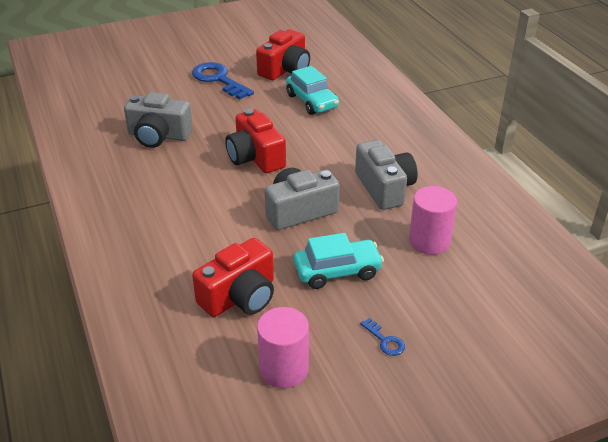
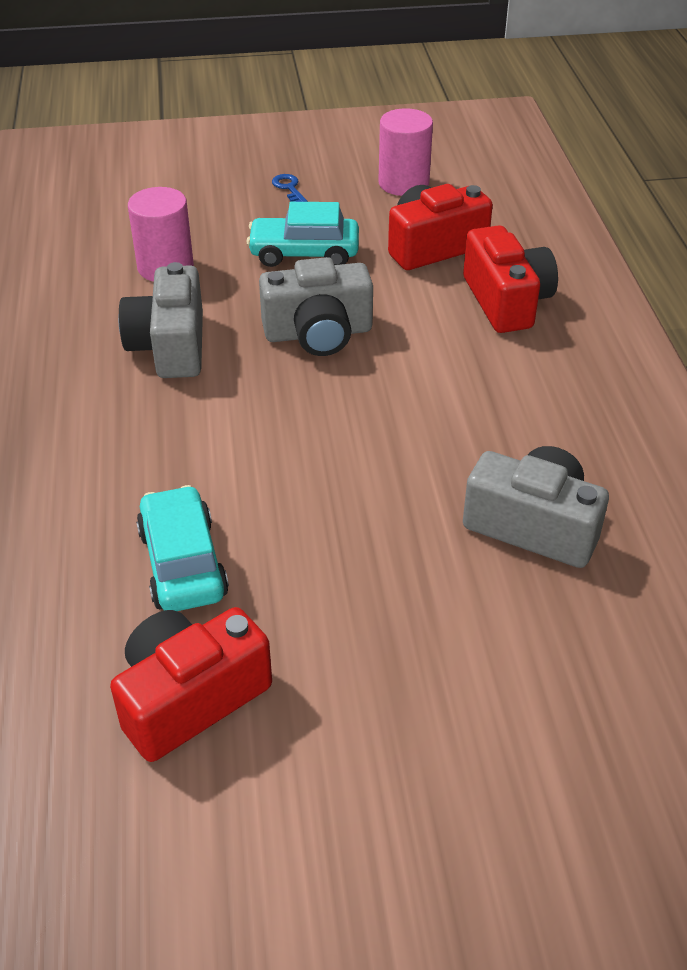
camera: 165 degrees left, 5 degrees up
blue key [192,62,254,100] -> none
red camera [225,109,286,173] -> red camera moved to [463,225,558,333]

